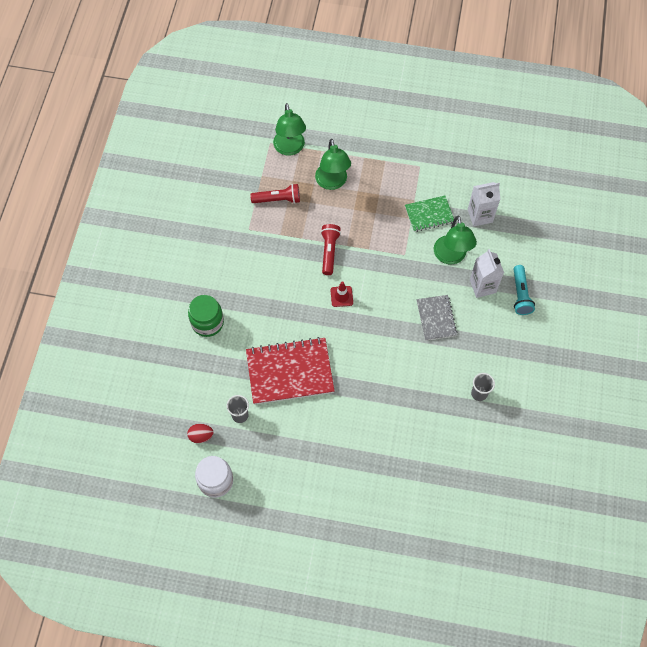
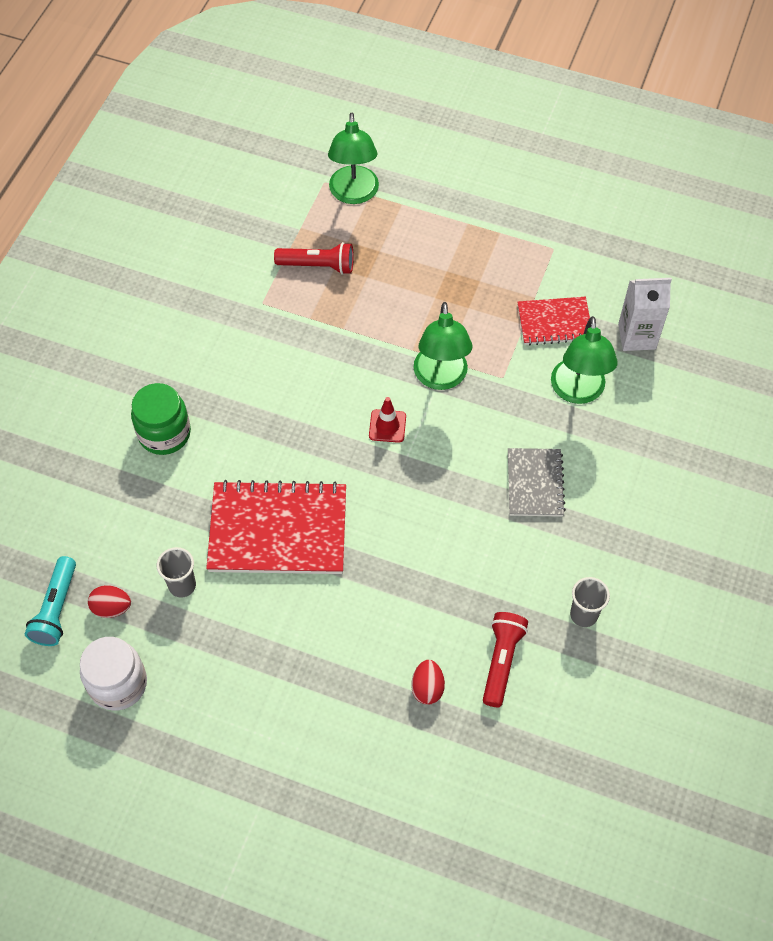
camera: 10 degrees right, 5 degrees down
green lamp [315,139,351,190] -> green lamp moved to [413,302,472,390]
red flashlight [321,224,341,275] -> red flashlight moved to [483,612,528,707]
green notebook [405,195,454,232] -> red notebook [517,297,590,345]
white carton [470,249,504,298] -> none
turquoise flashlight [514,265,535,315] -> turquoise flashlight moved to [25,556,76,646]
none -> red egg [411,660,445,705]

